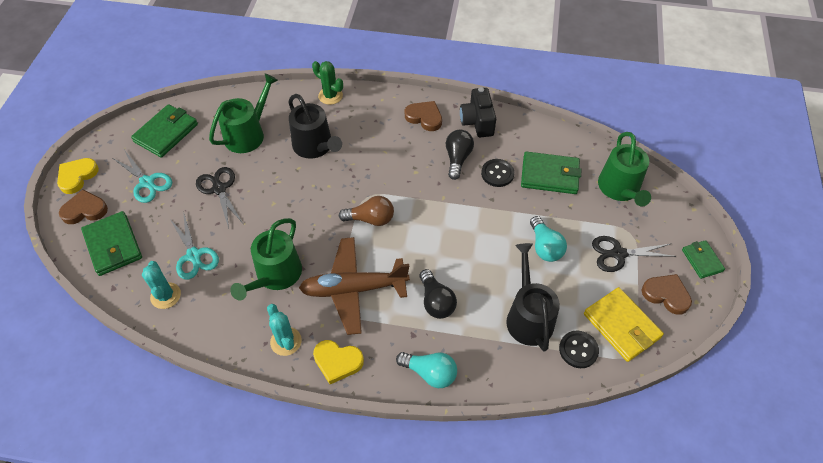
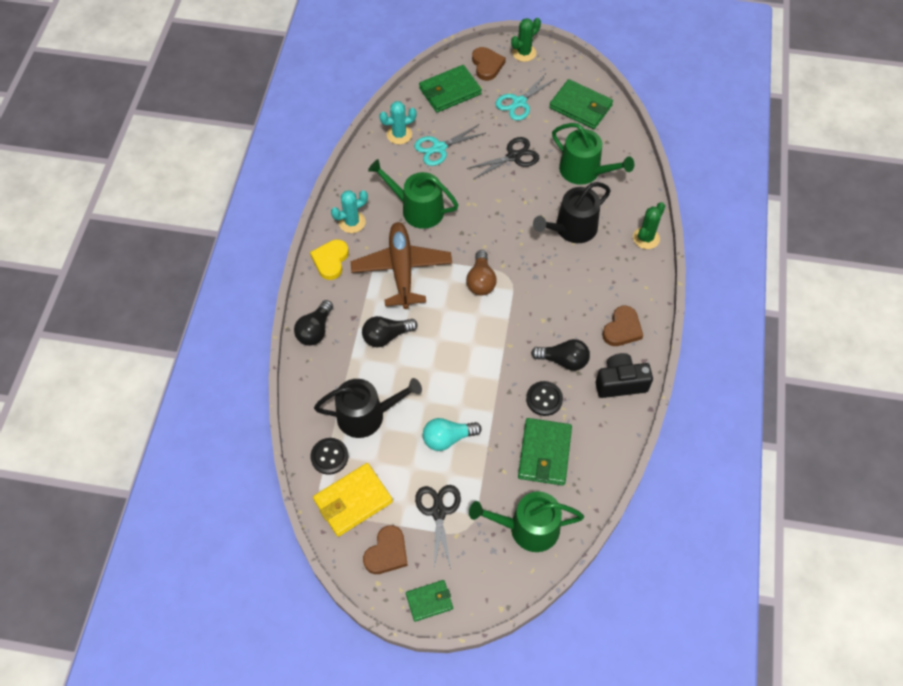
camera: 90 degrees right, 5 degrees up
yellow heart [57,158,99,194] -> green cactus [511,18,541,62]
turquoise light bulb [396,352,457,388] -> black light bulb [294,300,333,346]

